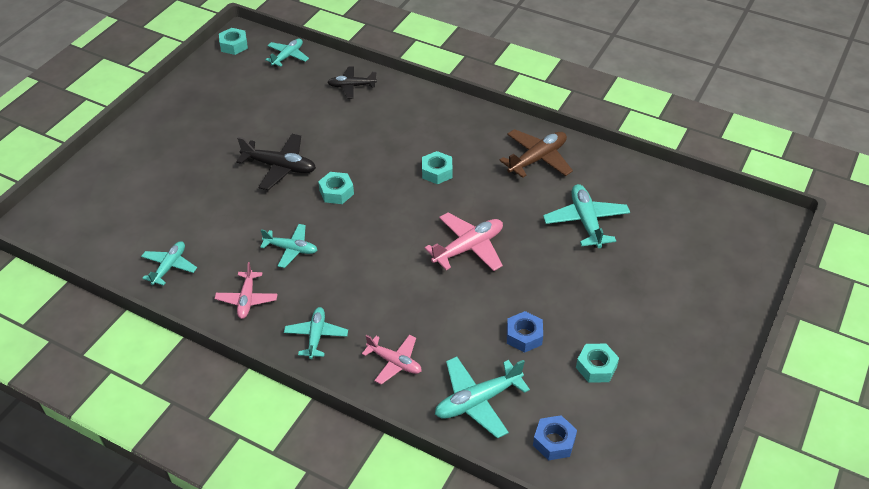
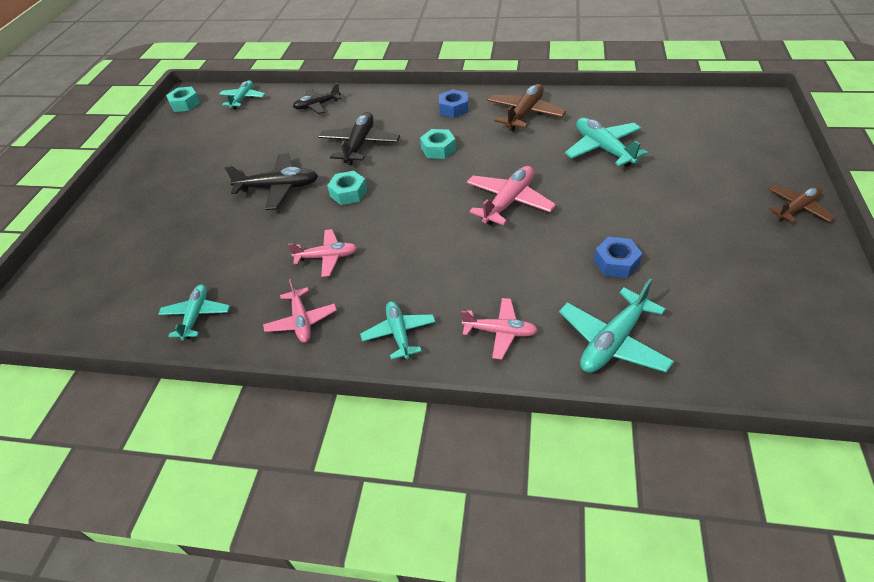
camera: 15 degrees left, 0 degrees up
turquoise plane [260,224,317,268] -> pink plane [288,229,357,277]
blue nut [533,415,577,460] -> blue nut moved to [439,89,468,118]
turquoise nut [576,344,619,383] -> none
none -> black plane [319,112,400,165]
none -> brown plane [768,185,835,223]

